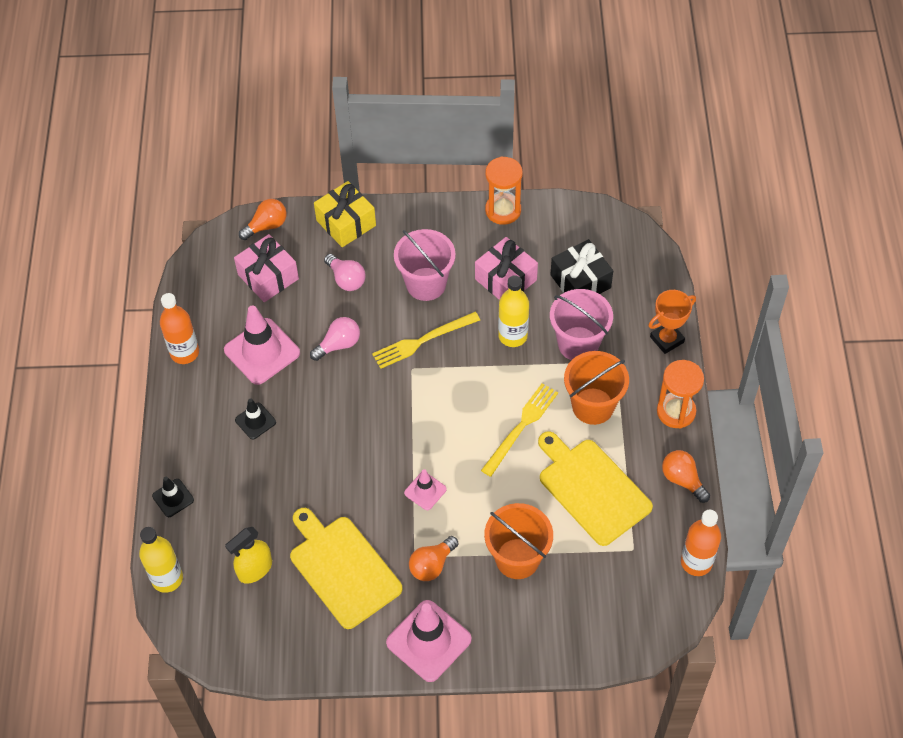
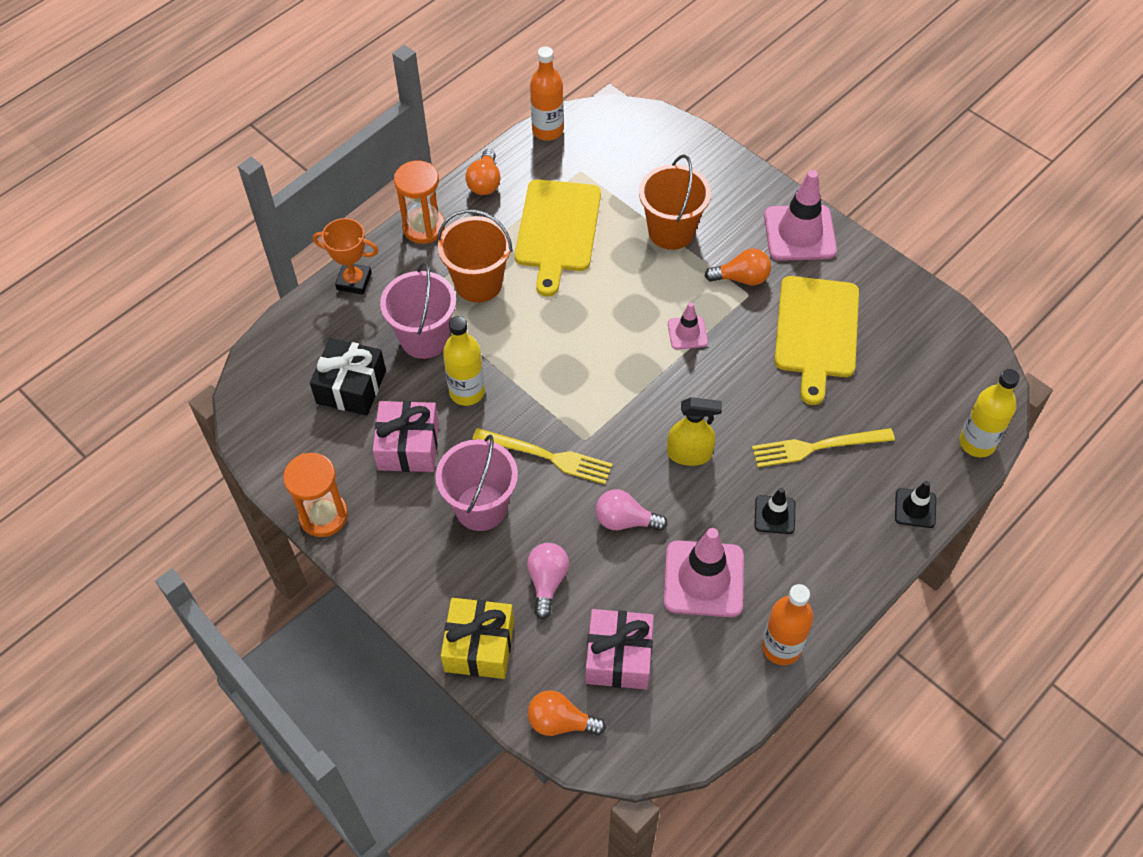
camera: 135 degrees left, 0 degrees up
yellow spray bottle [225,527,272,584] -> yellow spray bottle moved to [667,397,722,466]
yellow fork [481,383,558,477] -> yellow fork moved to [752,428,895,467]

